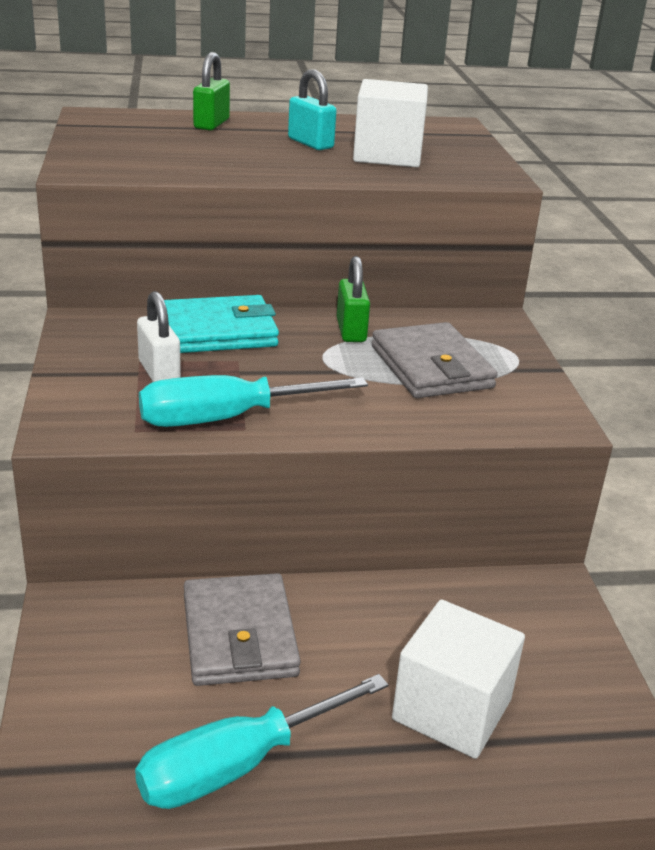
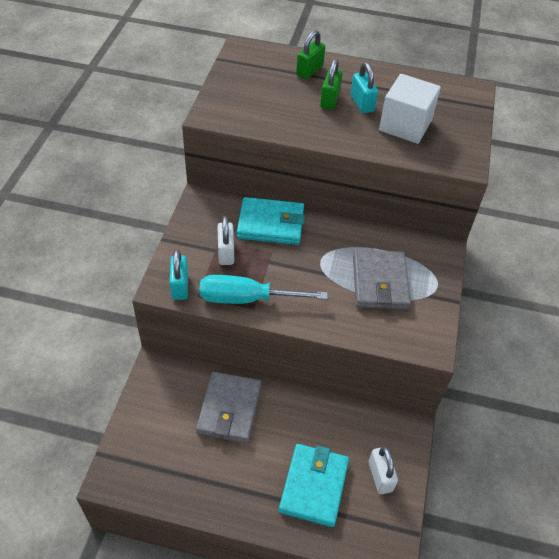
camera: 20 degrees right, 20 degrees up
turquoise screwdriver [135,674,389,809] -> none
green padlock [337,256,370,342] -> green padlock moved to [320,59,343,110]
white cube [392,600,525,759] -> turquoise wallet [279,444,349,527]
none -> turquoise padlock [169,249,188,300]
none -> white padlock [369,446,398,494]

